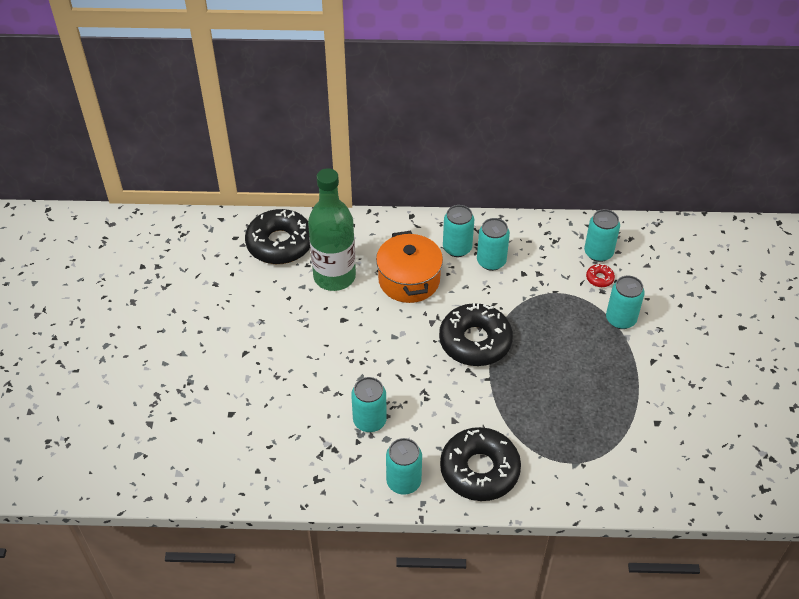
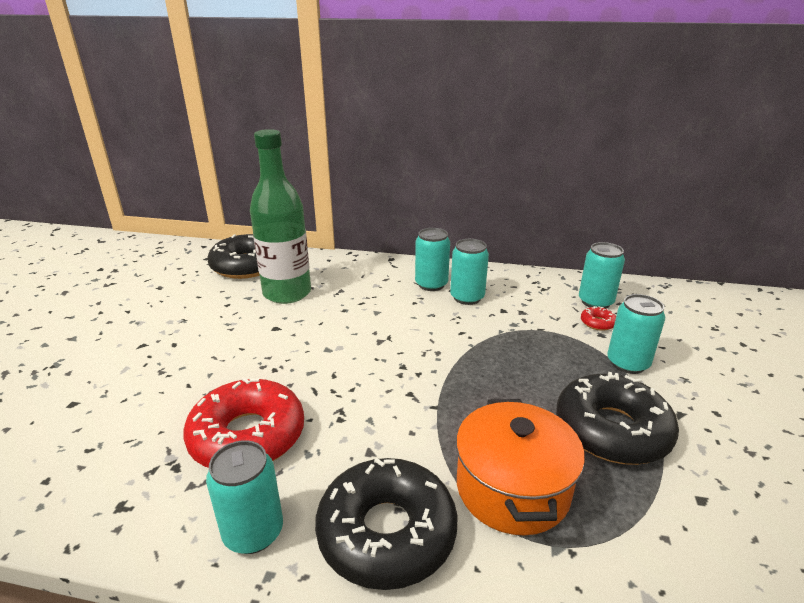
camera: 10 degrees right, 20 degrees down
turquoise can [351,377,387,432] -> red donut [183,378,304,468]
orange pot [376,231,443,303] -> orange pot moved to [456,399,585,535]
black donut [439,303,513,366] -> black donut moved to [556,372,679,465]

